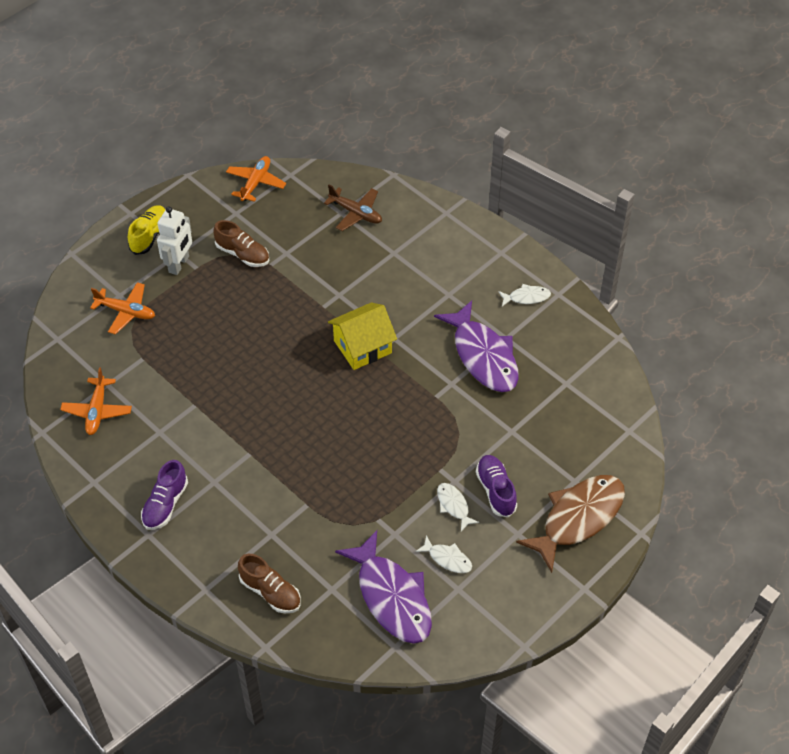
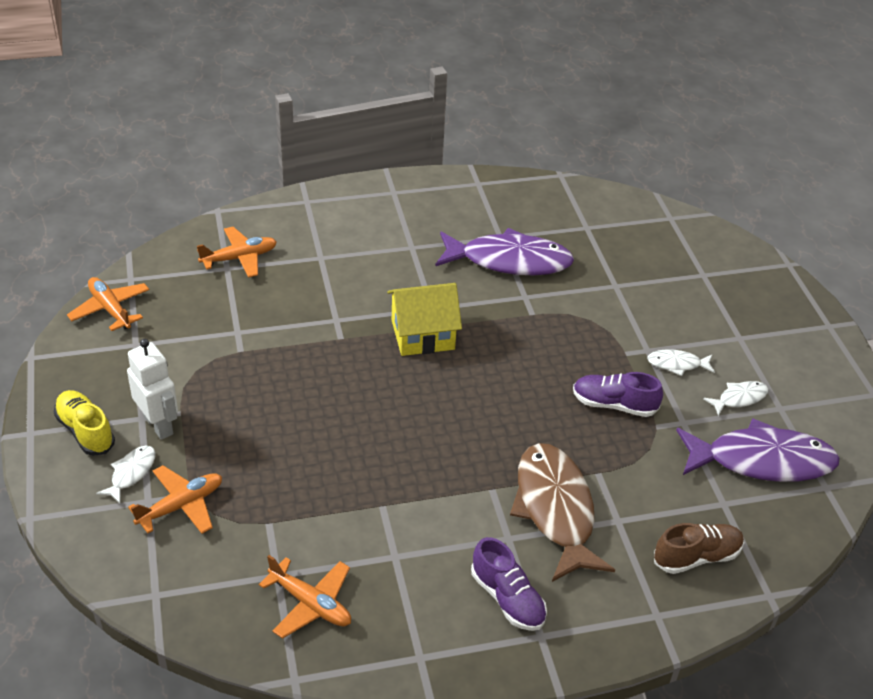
camera: 60 degrees left, 10 degrees down
brown shoe [214,220,269,267] -> none
brown plane [324,185,382,231] -> orange plane [197,227,277,278]
yellow house [328,302,397,370] -> yellow house turned 75 degrees clockwise [387,283,462,356]
purple shoe [476,455,517,517] -> purple shoe moved to [573,372,663,417]
white fish [498,284,551,306] -> white fish moved to [96,446,156,504]
brown fish [516,475,625,573] -> brown fish moved to [510,443,615,582]

